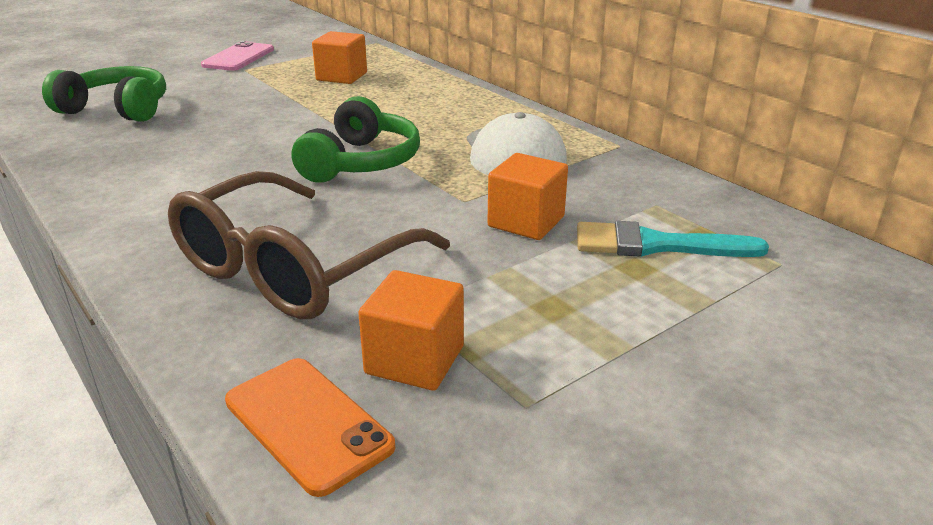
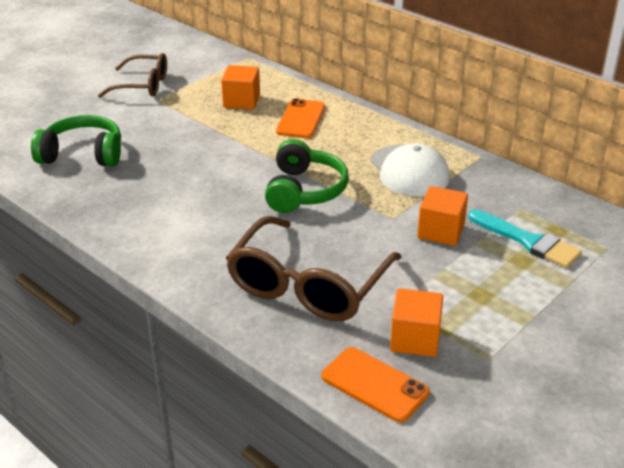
camera: 10 degrees left, 5 degrees up
pink phone [201,41,274,71] -> brown glasses [98,53,167,98]
turquoise brush [577,221,769,257] -> turquoise brush turned 135 degrees counterclockwise [468,209,582,268]
none -> orange phone [276,98,325,138]

